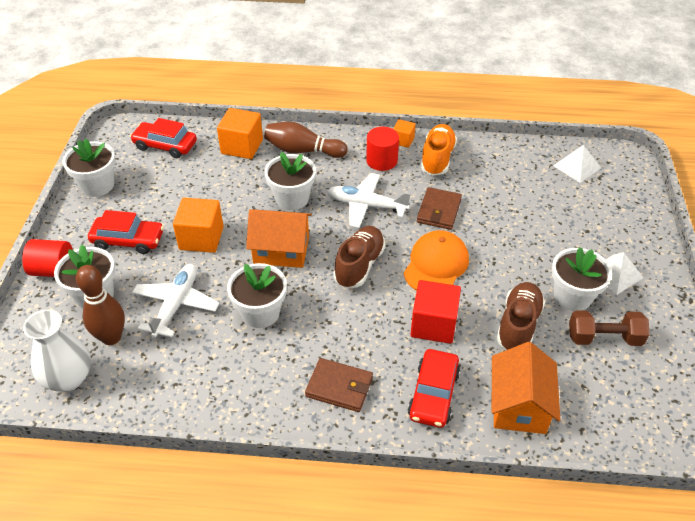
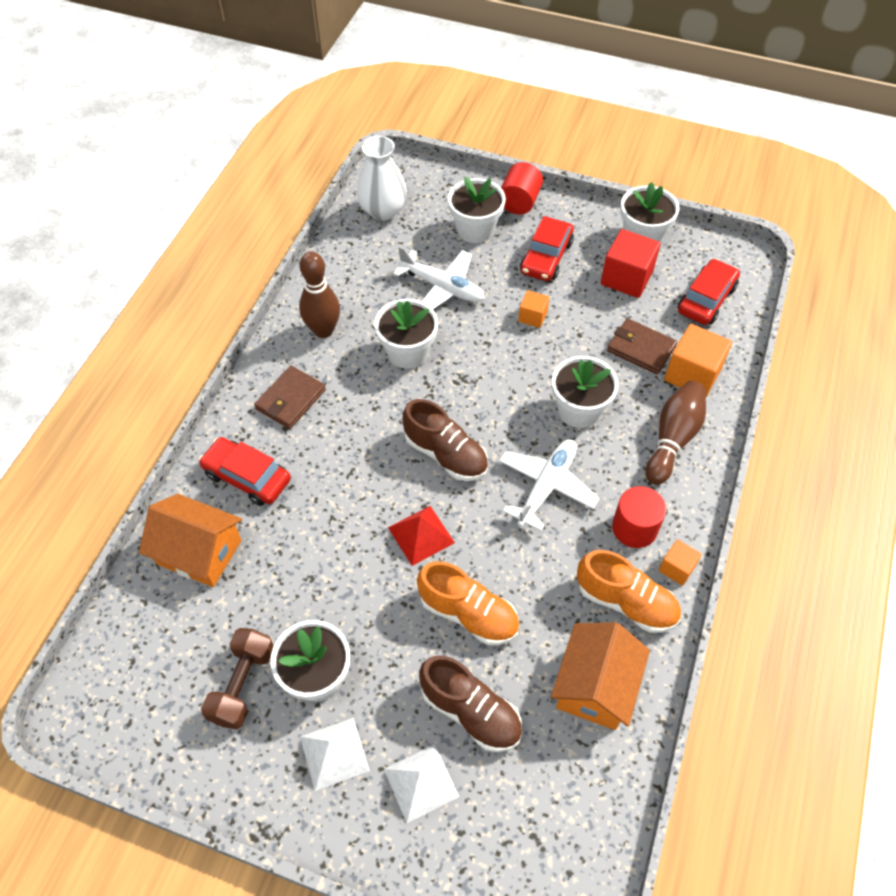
camera: 105 degrees right, 10 degrees up
brown bowling pin [76,265,125,345] -> brown bowling pin moved to [299,251,340,338]
orange cube [173,198,224,253] -> orange cube [518,290,549,328], size x0.55
orange house [246,209,312,268] -> orange house moved to [551,622,650,730]
orange cap [404,230,469,291] -> red pyramid [388,506,455,566]
red cube [410,280,461,344] -> red cube moved to [601,229,661,298]
brown wallet [417,187,462,230] -> brown wallet moved to [607,318,677,374]
brown shoe [496,282,545,350] -> brown shoe moved to [419,656,522,752]
white pyramid [553,145,601,183] -> white pyramid moved to [384,744,459,823]
none -> orange shoe [417,561,519,645]

